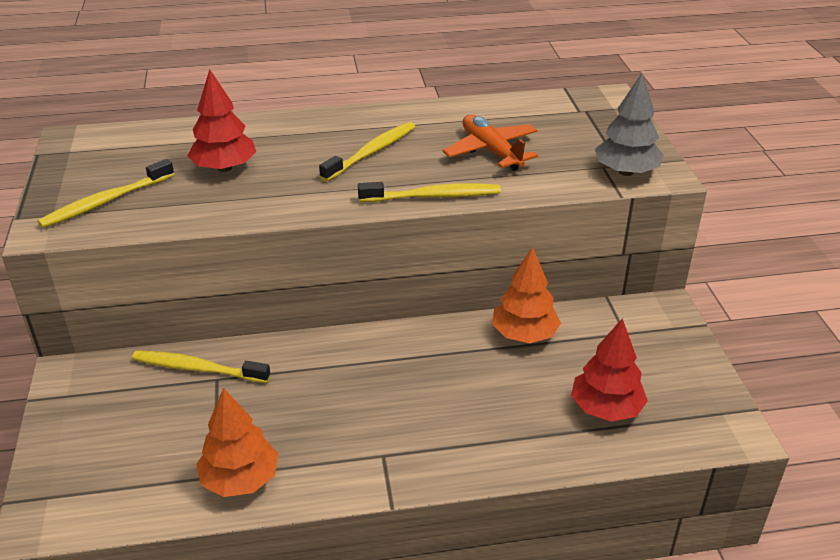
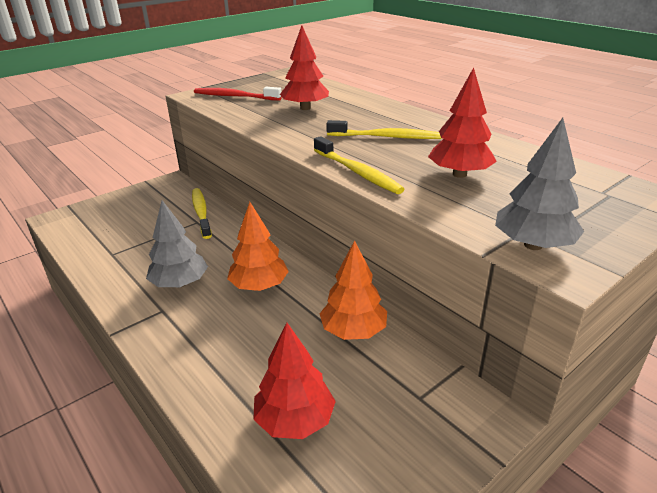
camera: 60 degrees right, 5 degrees down
yellow toothbrush [38,159,174,228] -> red toothbrush [194,87,282,101]
orange tree [196,388,278,497] -> orange tree moved to [227,202,289,291]
orange plane [443,115,538,171] -> red tree [428,67,497,178]
none -> grey tree [146,200,208,288]

